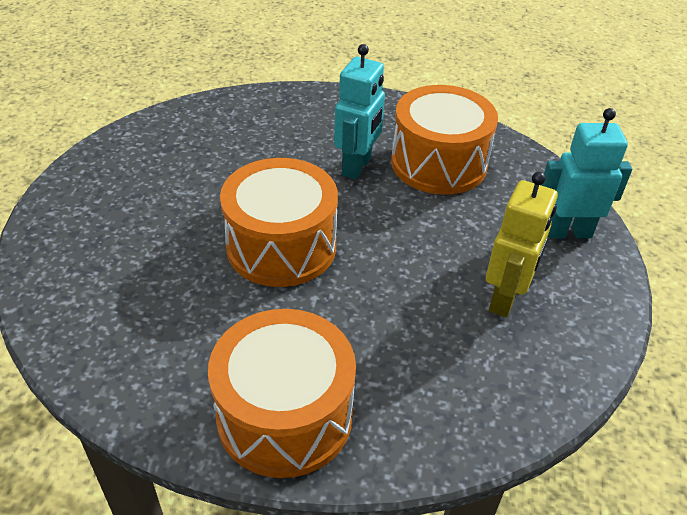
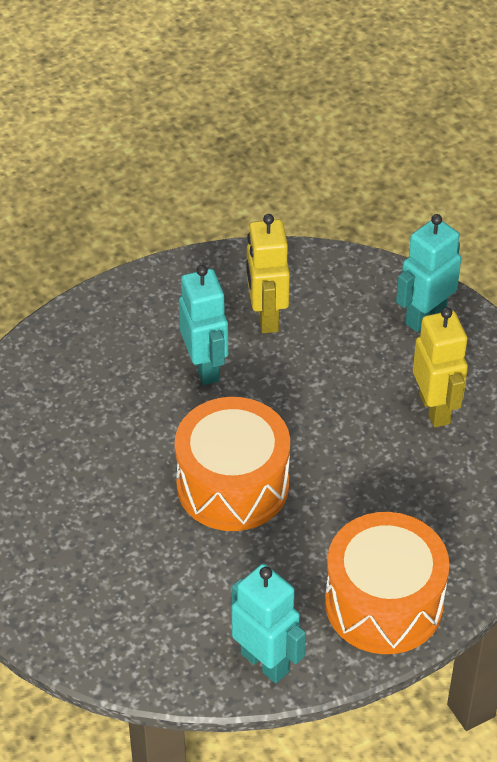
camera: 40 degrees left, 5 degrees up
orange drum [391,85,498,195] -> yellow robot [247,214,290,333]
none -> turquoise robot [231,564,306,683]

